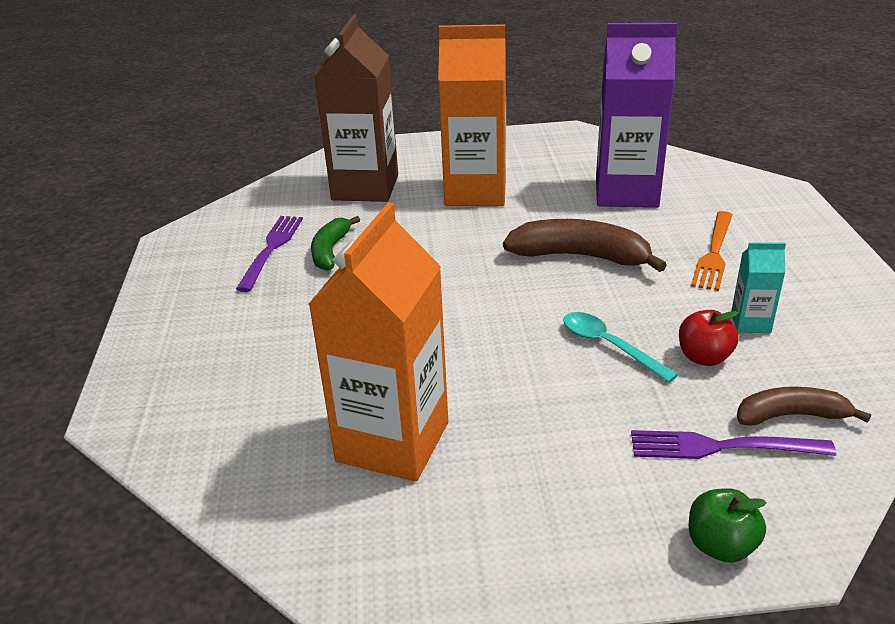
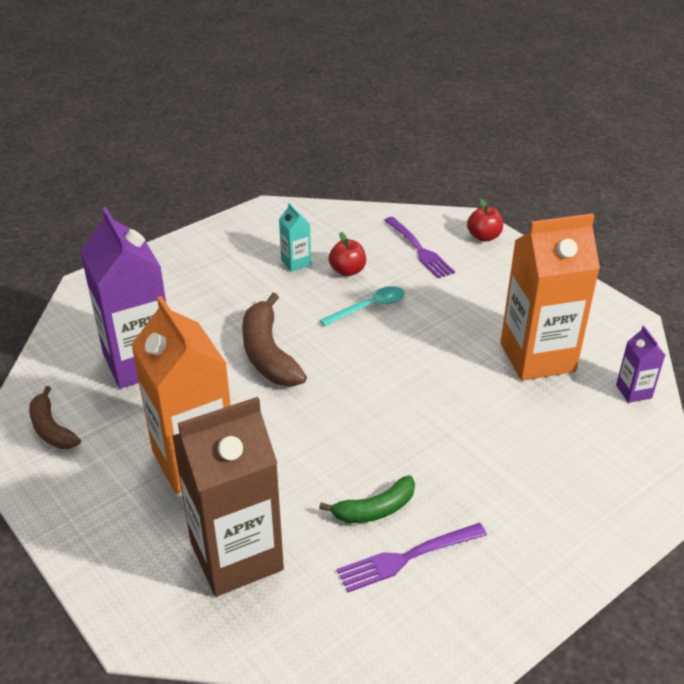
camera: 125 degrees left, 5 degrees up
turquoise spoon [563,312,678,383] -> turquoise spoon turned 135 degrees counterclockwise [320,286,405,326]
green apple [689,488,767,563] -> red apple [467,199,503,242]
orange fork [691,211,733,291] -> none
brown banana [737,387,871,426] -> brown banana moved to [29,386,81,449]
none -> purple carton [616,326,665,403]

